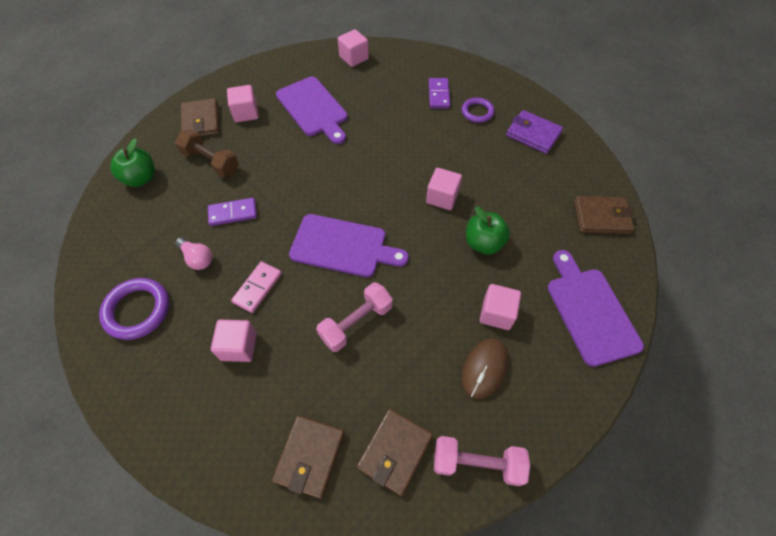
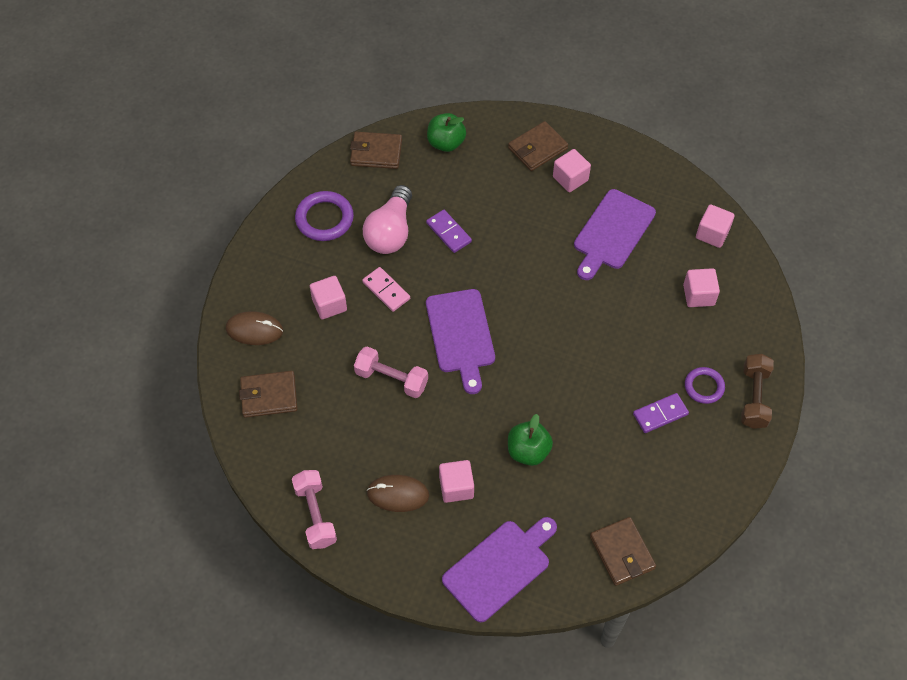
camera: 65 degrees right, 0 degrees up
brown dumbbell [175,129,239,177] -> brown dumbbell moved to [741,354,774,429]
pink light bulb [175,237,212,270] -> pink light bulb [363,185,412,254], size x1.85
pink domino [231,261,282,313] -> pink domino turned 45 degrees clockwise [362,267,410,312]
brown wallet [357,409,433,496] -> brown wallet moved to [350,132,402,169]
pink cube [426,168,462,210] -> pink cube moved to [683,268,720,307]
purple domino [429,78,450,108] -> purple domino moved to [633,393,689,433]
purple wallet [506,110,563,154] -> none
none -> brown mouse [226,311,283,345]

